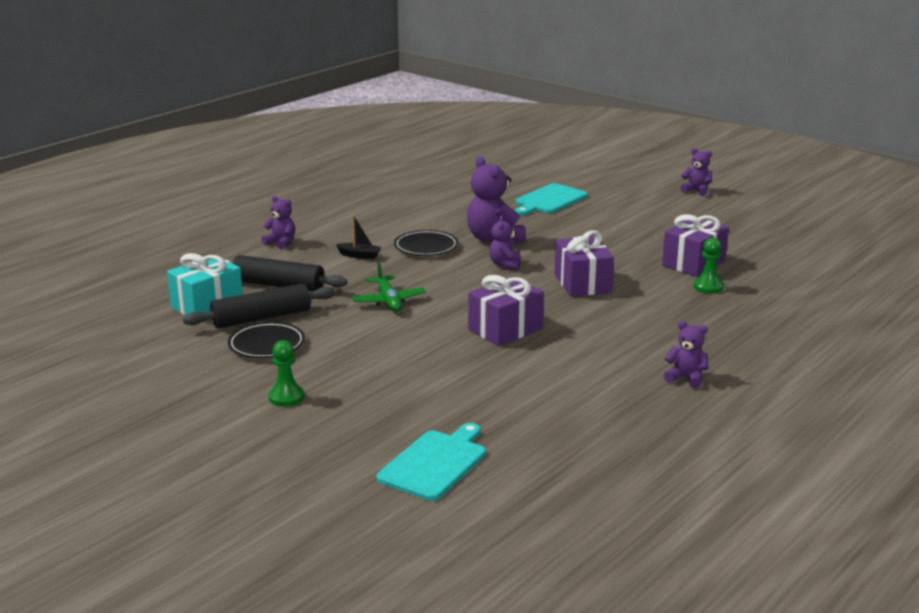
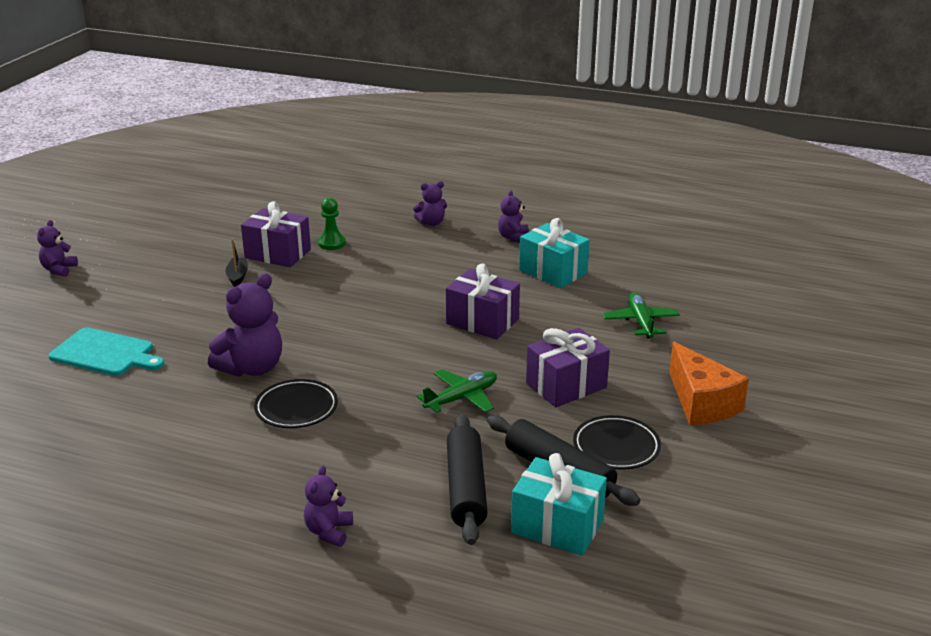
camera: 110 degrees left, 5 degrees up
green pawn [269,340,304,407] -> orange cheese [669,342,749,425]
black boat [336,215,381,259] -> black boat moved to [225,238,248,287]
turquoise cutting board [377,423,486,501] -> none
purple teddy bear [489,216,521,270] -> purple teddy bear moved to [413,181,447,226]
purple gift [554,230,614,297] -> purple gift moved to [526,328,610,407]
none -> turquoise gift [519,218,590,288]
none -> green plane [602,292,680,338]

